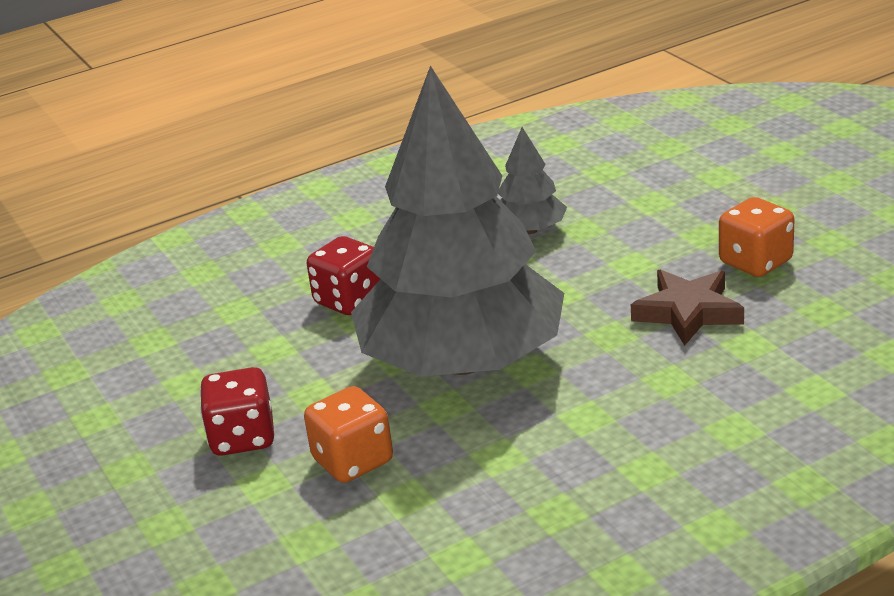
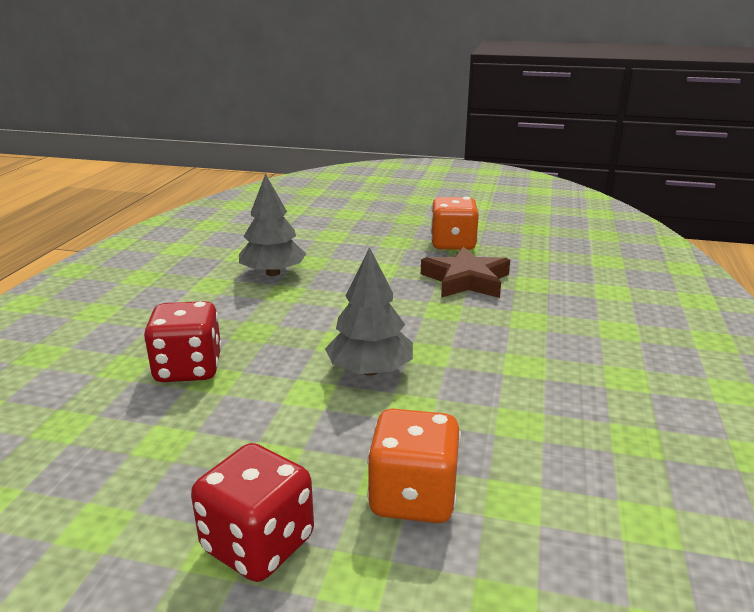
camera: 50 degrees left, 5 degrees down
grey tree [351,66,564,377] -> grey tree [325,247,413,376], size x0.41

